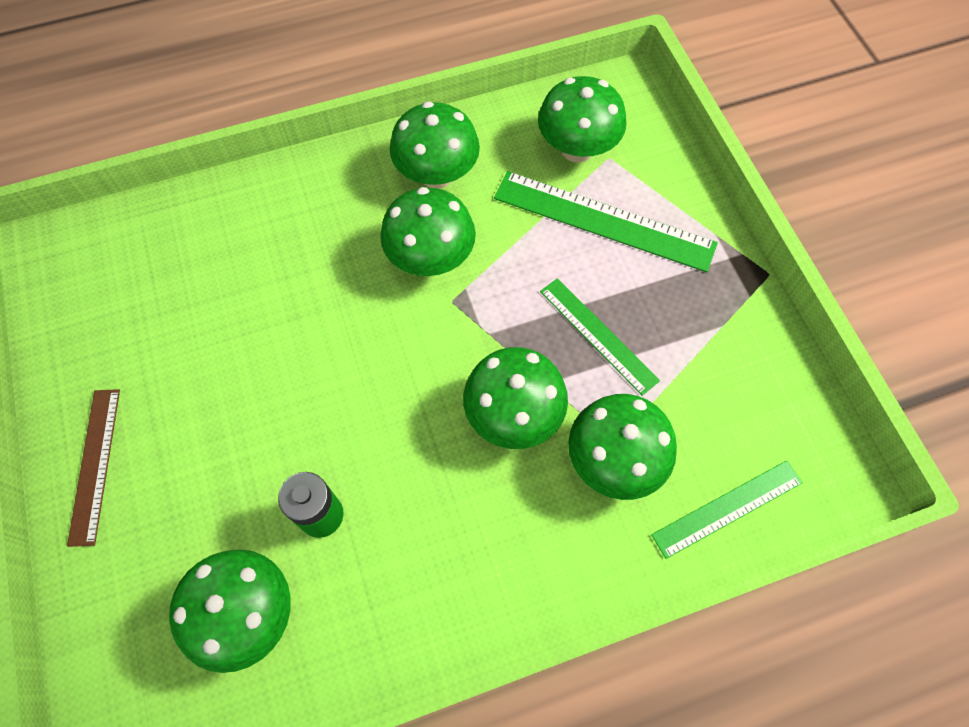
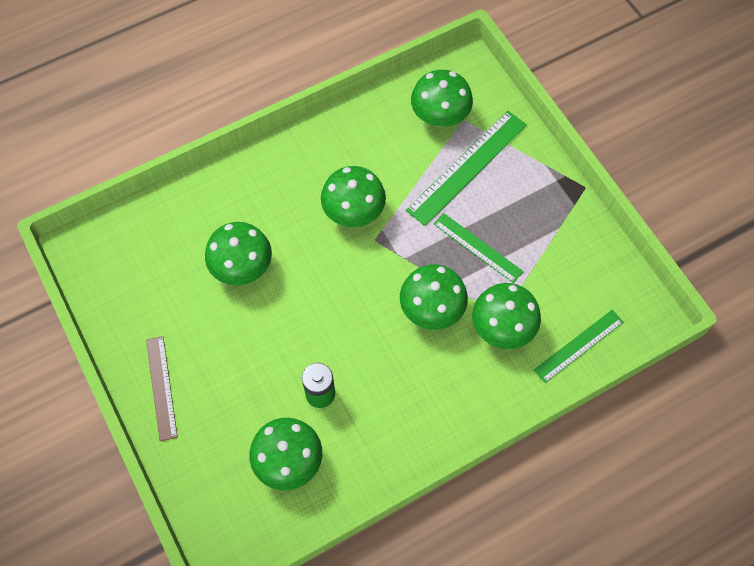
camera: 10 degrees left, 0 degrees up
green mushroom [390,101,480,189] -> green mushroom moved to [205,222,272,285]
green ruler [494,171,718,272] -> green ruler turned 60 degrees counterclockwise [406,111,527,226]

